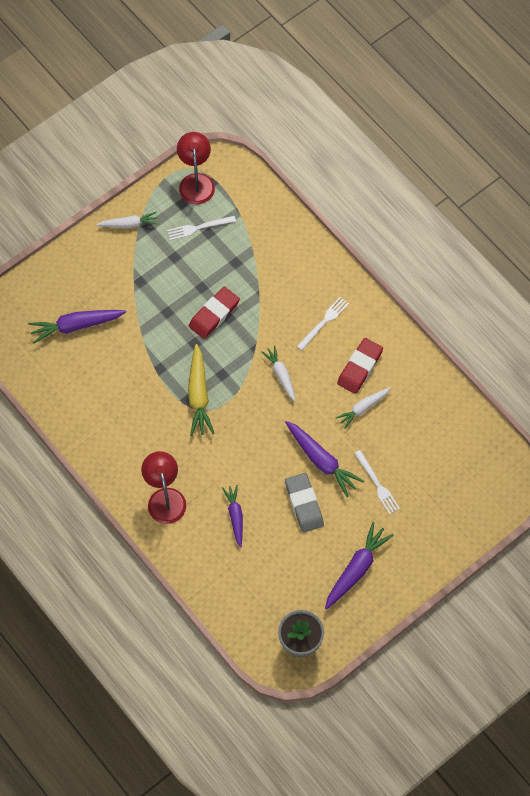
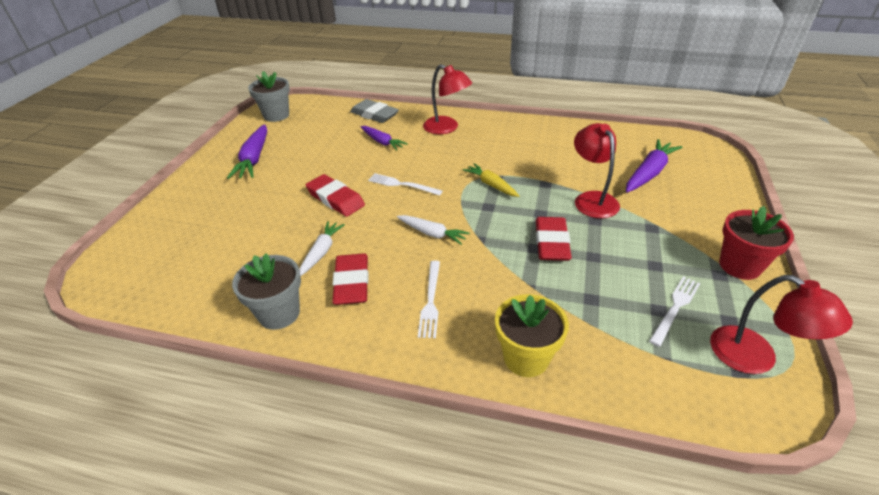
camera: 145 degrees right, 25 degrees down
white carrot [96,211,158,228] -> red flower pot [719,206,794,280]
yellow carrot [188,344,215,436] -> yellow carrot [463,163,519,197], size x0.65
purple carrot [285,421,364,497] -> red eraser [306,174,365,217]
grey eraser [285,473,324,533] -> grey eraser moved to [350,99,399,123]
white fork [354,450,400,514] -> white fork moved to [368,173,443,196]
none -> grey flower pot [232,254,301,330]
none -> yellow flower pot [495,294,569,377]
none -> red lamp [574,123,620,218]

